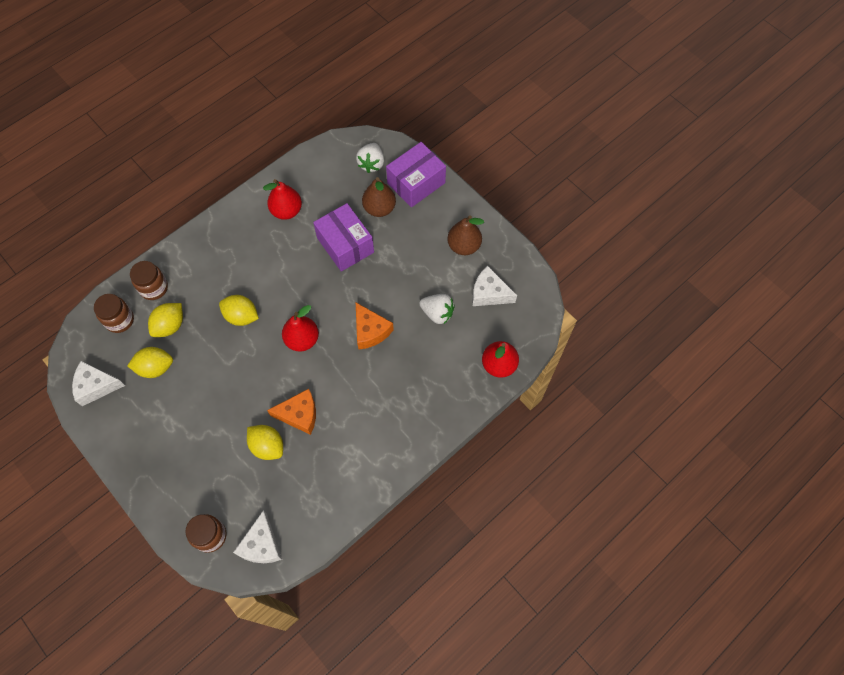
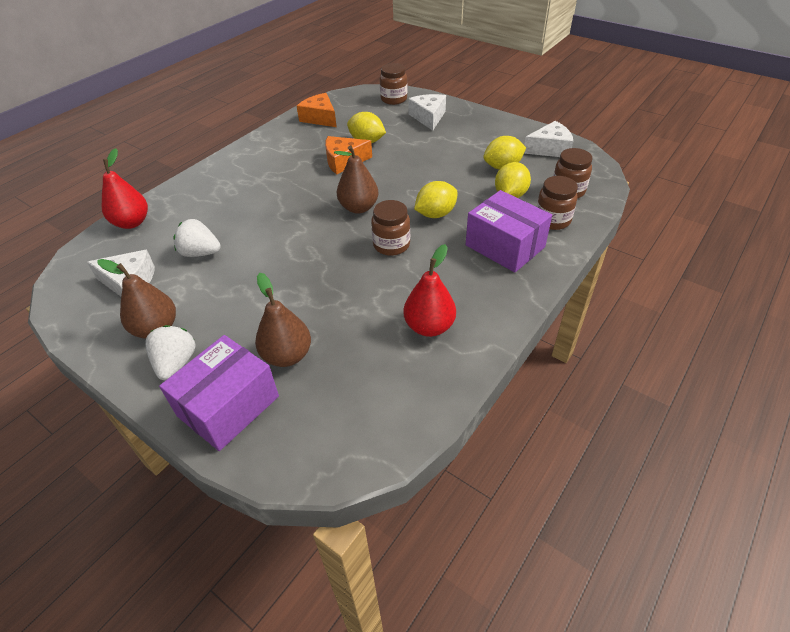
camera: 170 degrees right, 20 degrees down
yellow lemon [219,295,259,326] -> yellow lemon turned 45 degrees counterclockwise [414,181,458,218]
white cheese [233,510,282,563] -> white cheese moved to [408,94,446,131]
red pear [282,305,319,352] -> brown pear [334,145,378,214]
purple box [313,203,374,272] -> purple box moved to [466,190,552,272]
white strawberry [356,143,384,173] -> white strawberry moved to [145,325,196,380]
orange cheese [356,303,394,350] -> orange cheese moved to [297,93,337,127]
none -> brown jar [371,200,410,256]

